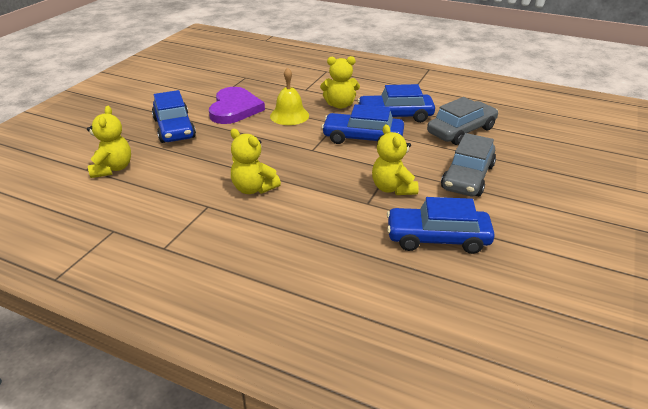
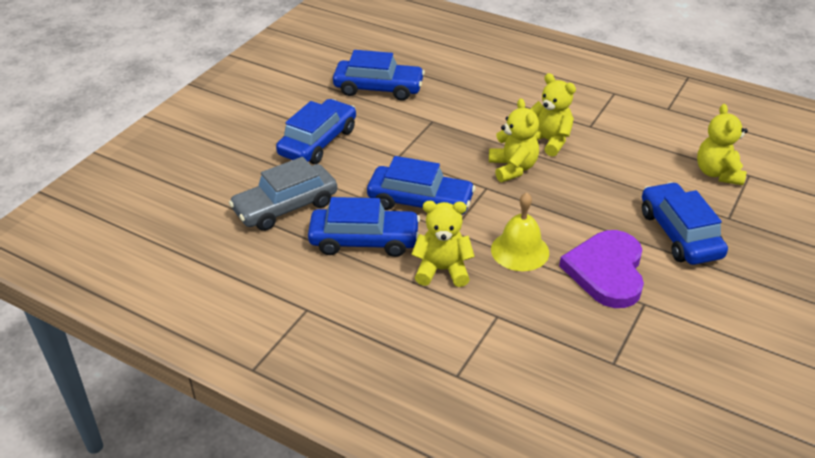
camera: 175 degrees left, 5 degrees up
yellow teddy bear [372,125,419,195] -> yellow teddy bear moved to [489,98,539,182]
grey car [441,133,496,197] -> blue car [276,99,356,164]

